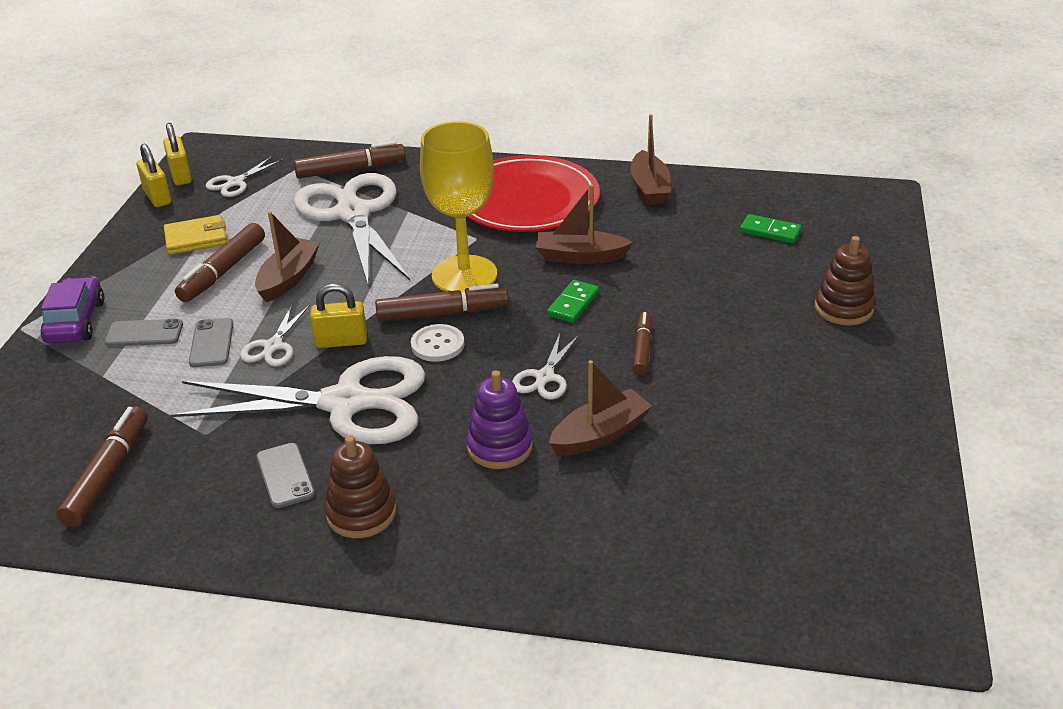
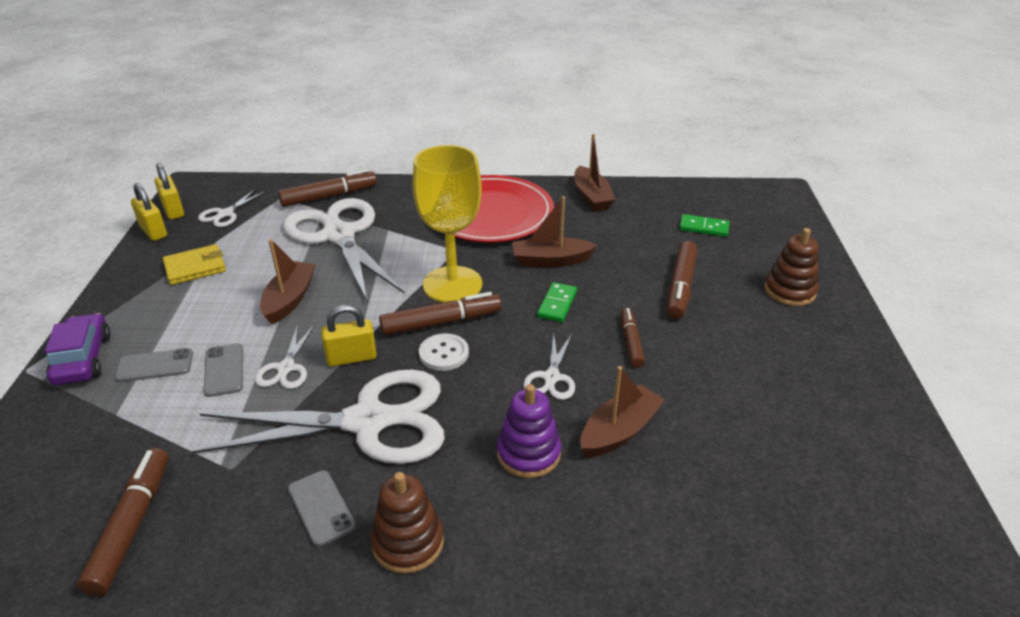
camera: 10 degrees left, 0 degrees up
brown marker [175,223,265,302] -> brown marker moved to [667,241,698,319]

